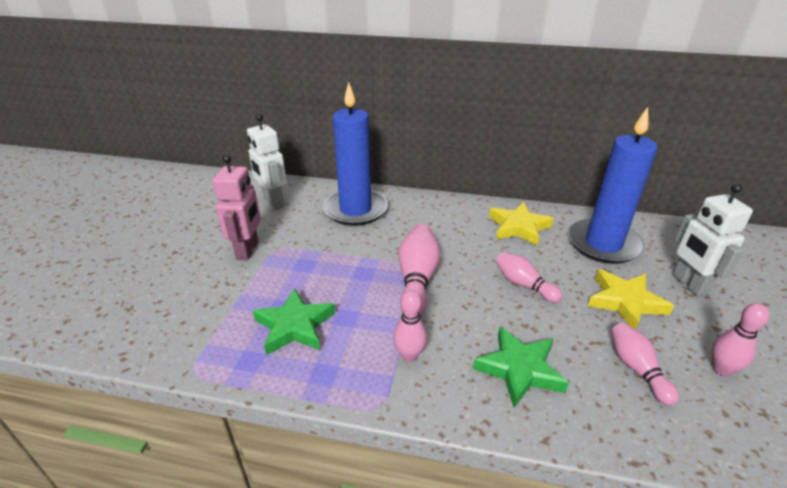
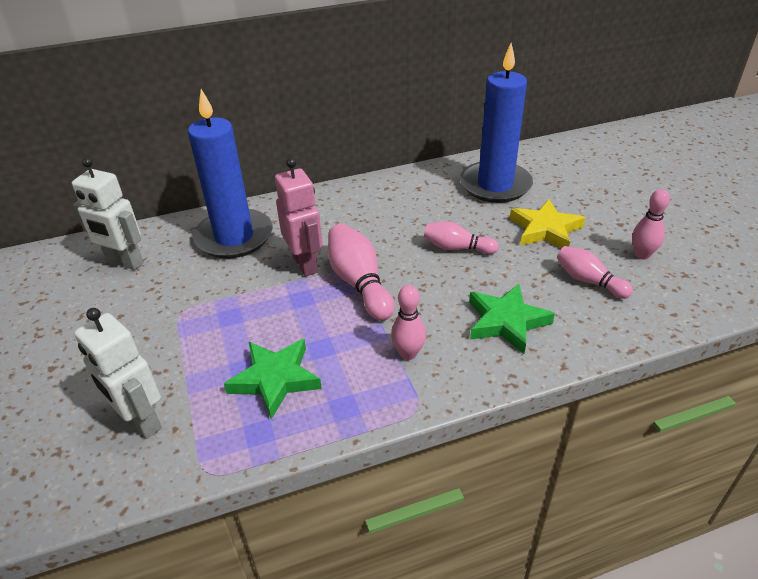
camera: 30 degrees left, 5 degrees up
pink robot [213,154,261,260] -> pink robot moved to [275,158,323,276]
yellow star [489,202,554,246] -> none
white robot [673,183,753,297] -> white robot moved to [74,308,162,439]

